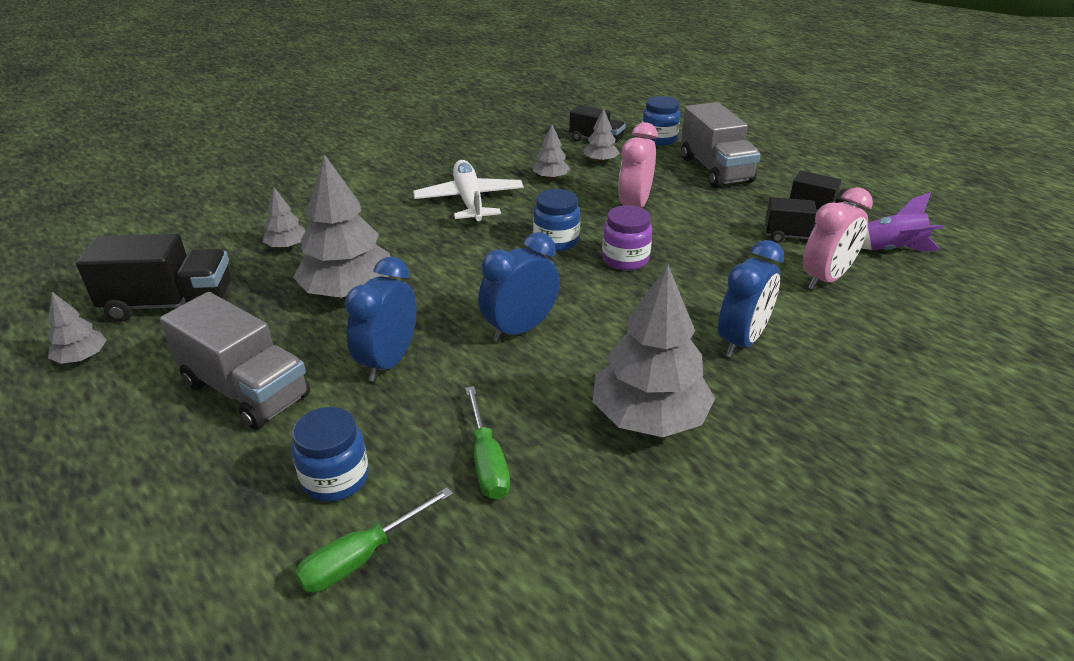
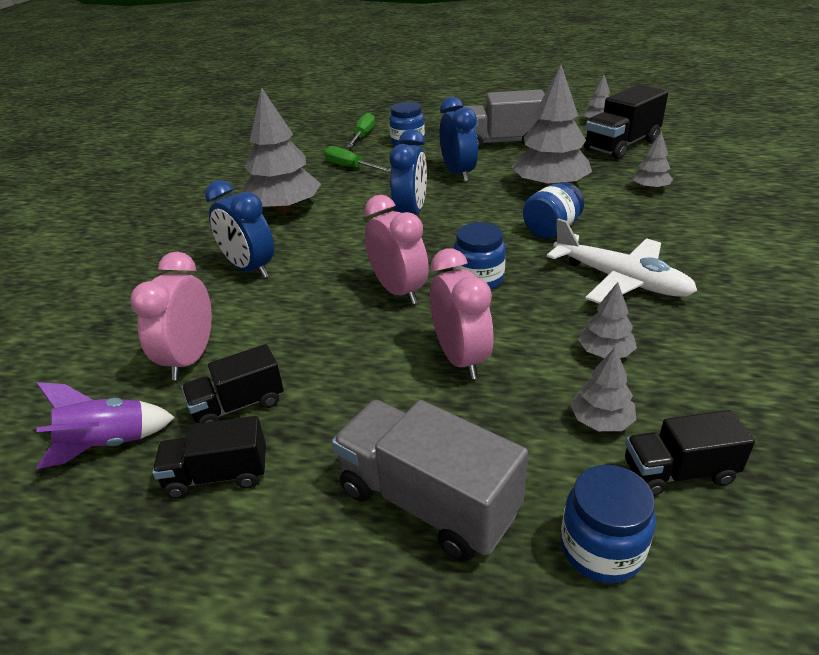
camera: 145 degrees right, 0 degrees up
purple jar [602,205,652,270] -> pink clock [364,195,429,304]
blue clock [718,240,784,357] -> blue clock turned 45 degrees counterclockwise [205,180,274,278]
none -> blue jar [523,182,584,238]

